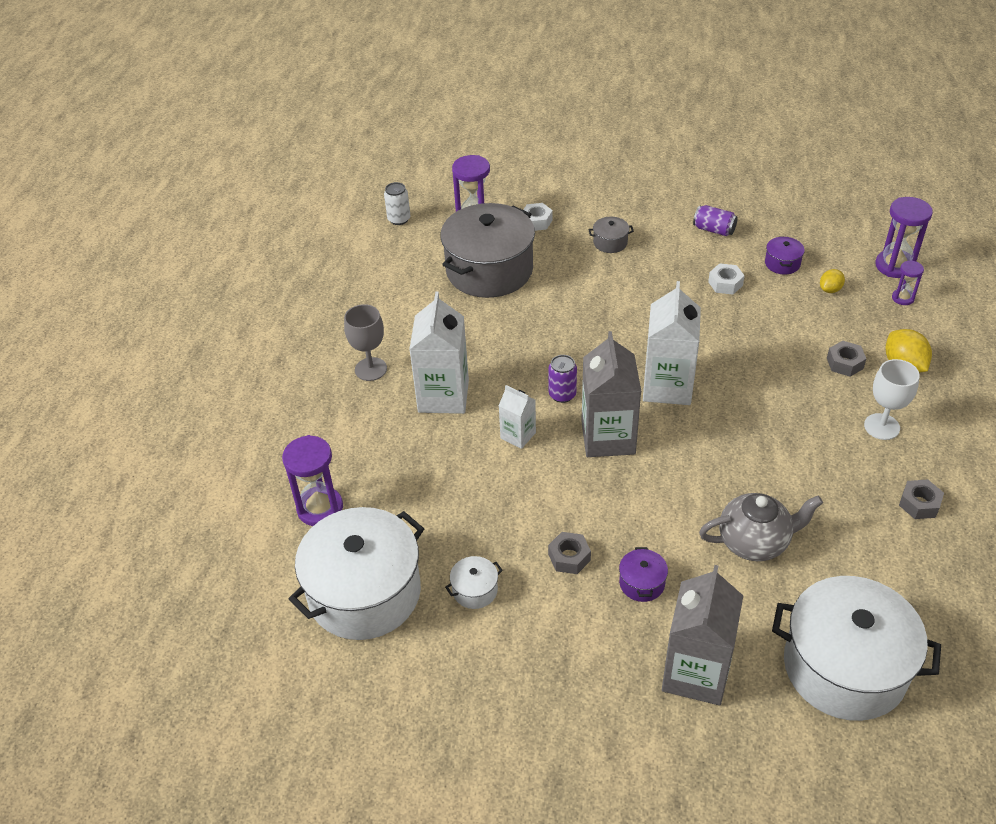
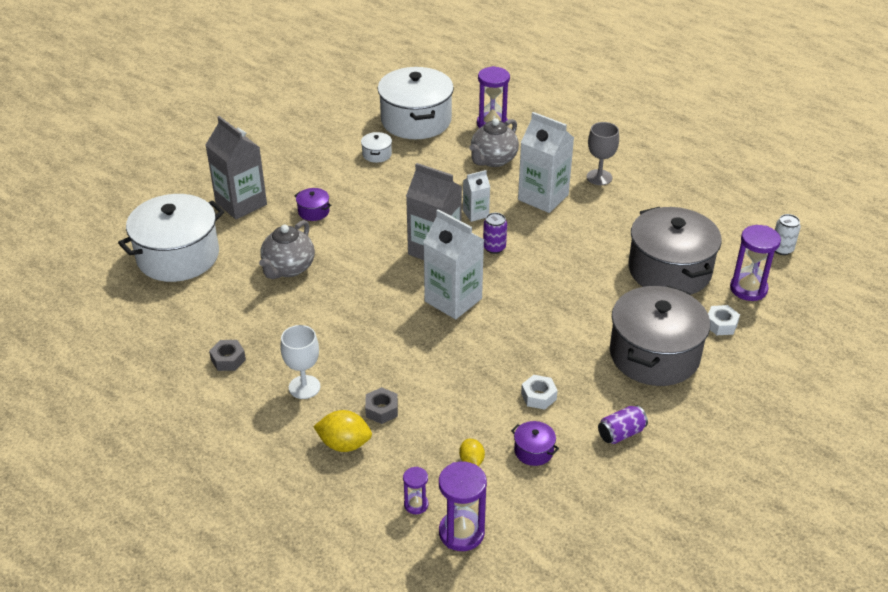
camera: 120 degrees right, 5 degrees down
grey nut [548,532,591,574] -> none
grey pot [588,217,634,253] -> grey pot [610,286,710,386], size x2.50
none -> grey teapot [469,118,519,167]

